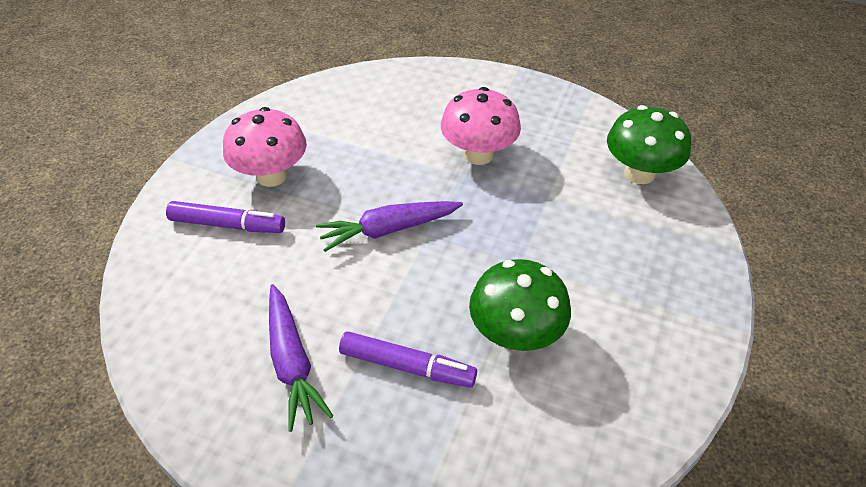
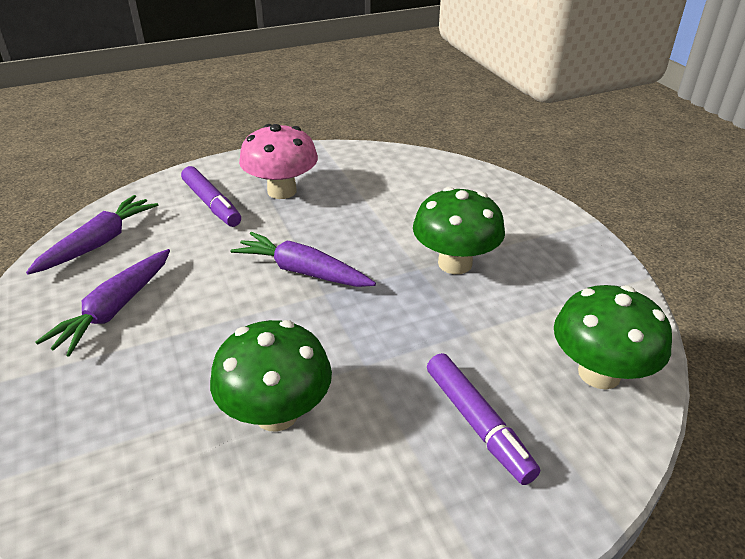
camera: 45 degrees right, 10 degrees down
purple marker [339,331,477,388] -> purple marker moved to [427,353,540,485]
pink mushroom [441,87,521,165] -> green mushroom [413,187,505,274]
none -> purple carrot [26,195,158,275]

